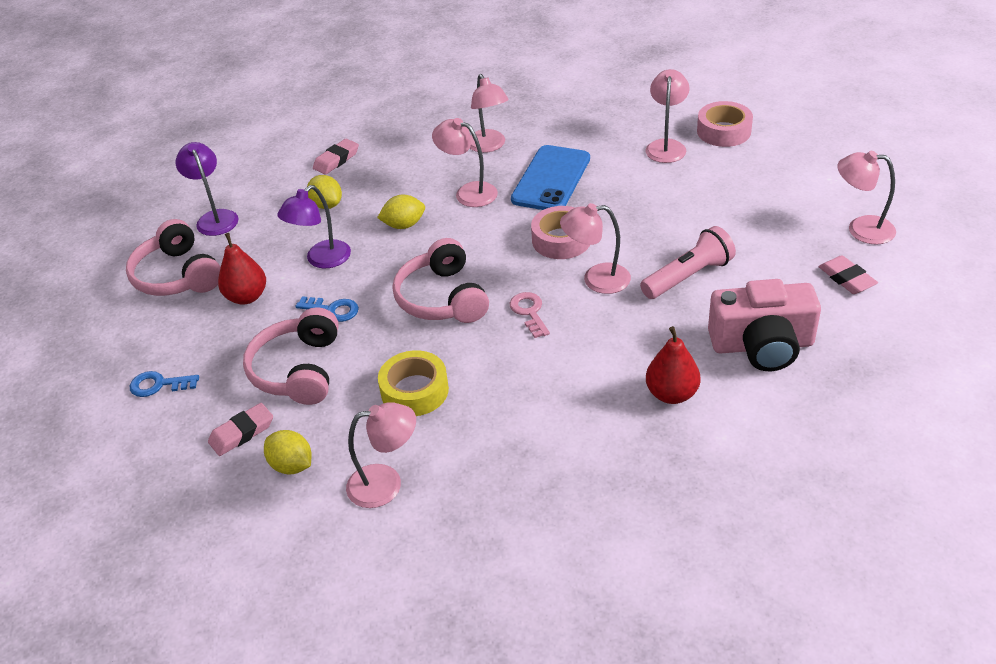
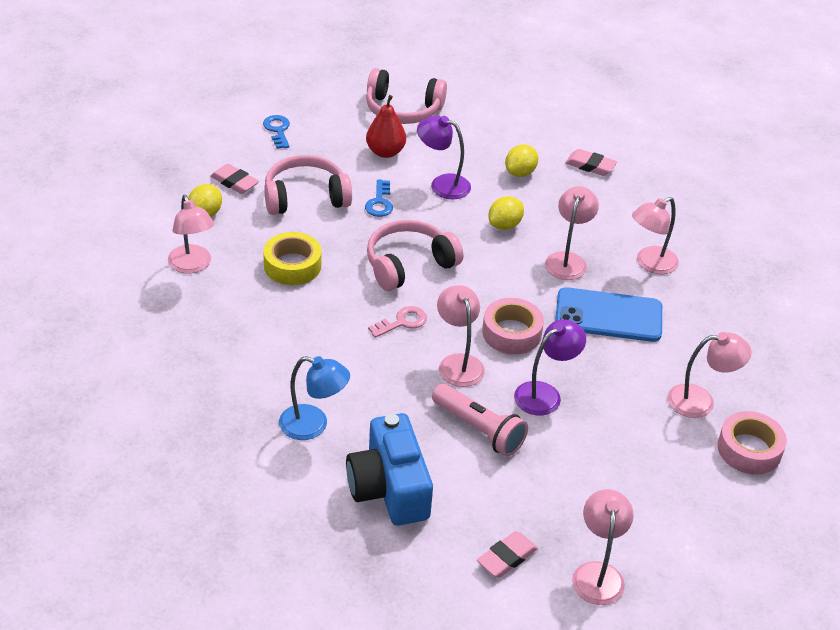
camera: 70 degrees right, 0 degrees up
pink headphones [126,219,221,296] -> pink headphones turned 120 degrees counterclockwise [366,68,447,124]
purple lamp [176,142,239,236] -> purple lamp moved to [514,319,586,415]
yellow lemon [377,195,425,229] -> yellow lemon turned 75 degrees clockwise [488,196,524,230]
red pear [646,326,701,404] -> blue lamp [279,356,350,440]
pink camera [708,279,821,371] -> blue camera [346,413,433,525]

